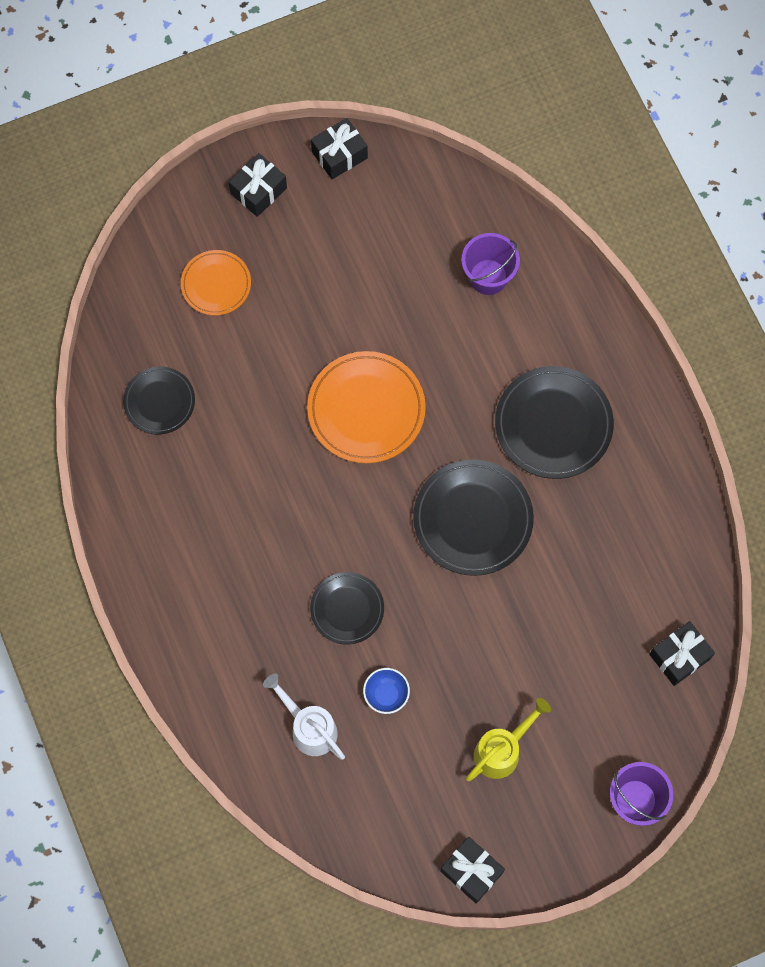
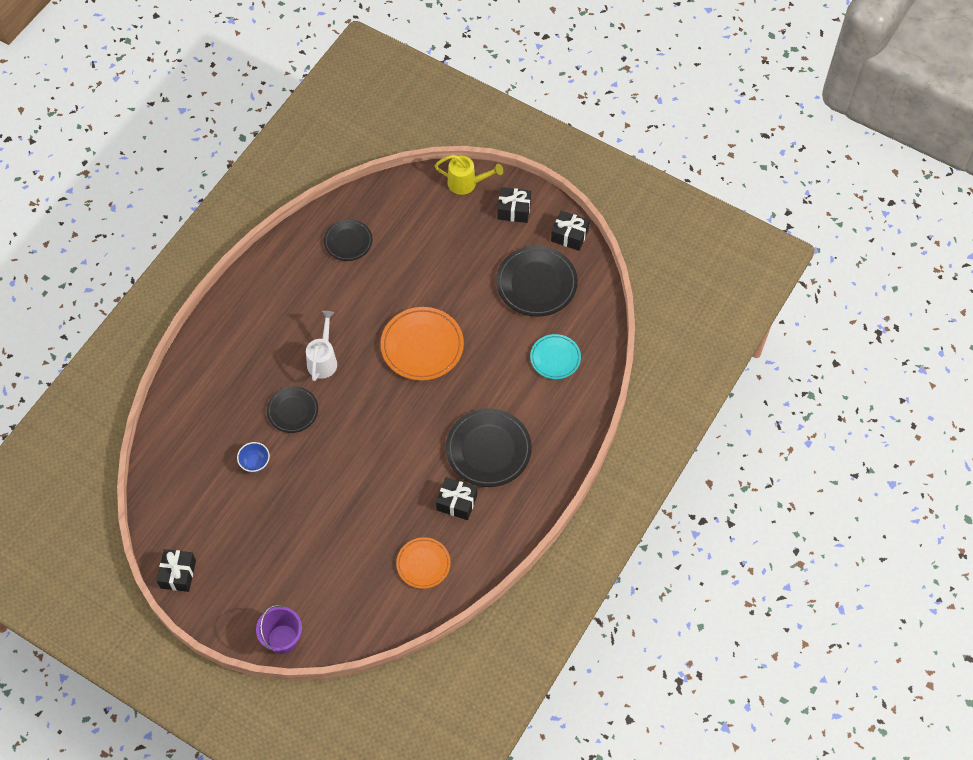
camera: 55 degrees right, 10 degrees down
orange plate [181,250,251,315] -> orange plate moved to [396,537,451,589]
white watering can [263,674,345,760] -> white watering can moved to [306,311,337,381]
black plate [413,460,534,576] -> black plate moved to [496,246,578,317]
purple bucket [461,233,520,295] -> turquoise plate [530,334,581,379]
yellow watering can [466,698,551,781] -> yellow watering can moved to [435,155,503,195]
black gift [649,621,715,686] -> black gift moved to [436,477,477,520]

